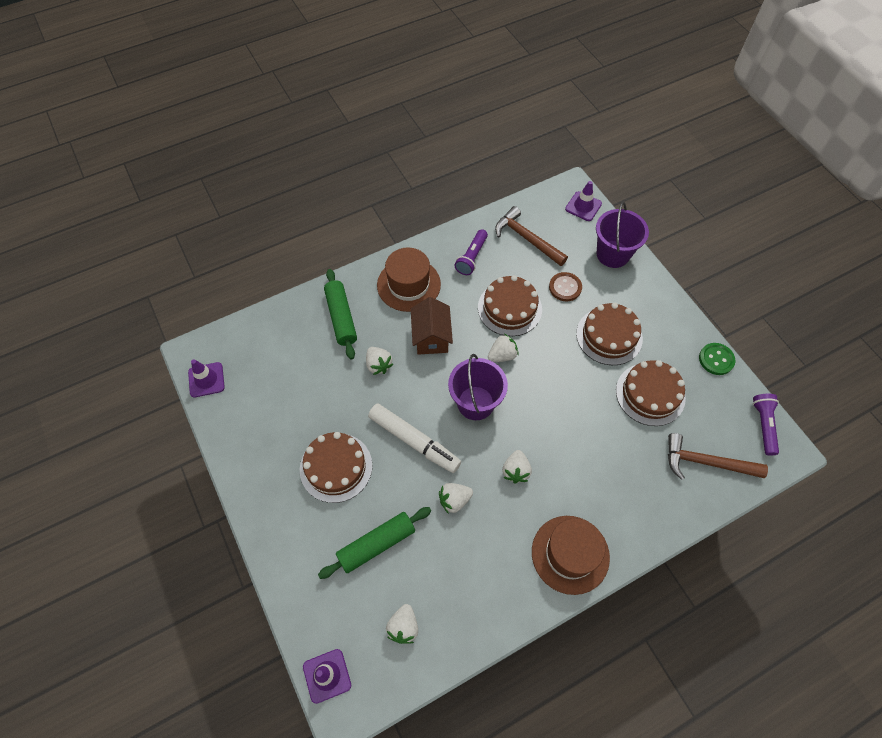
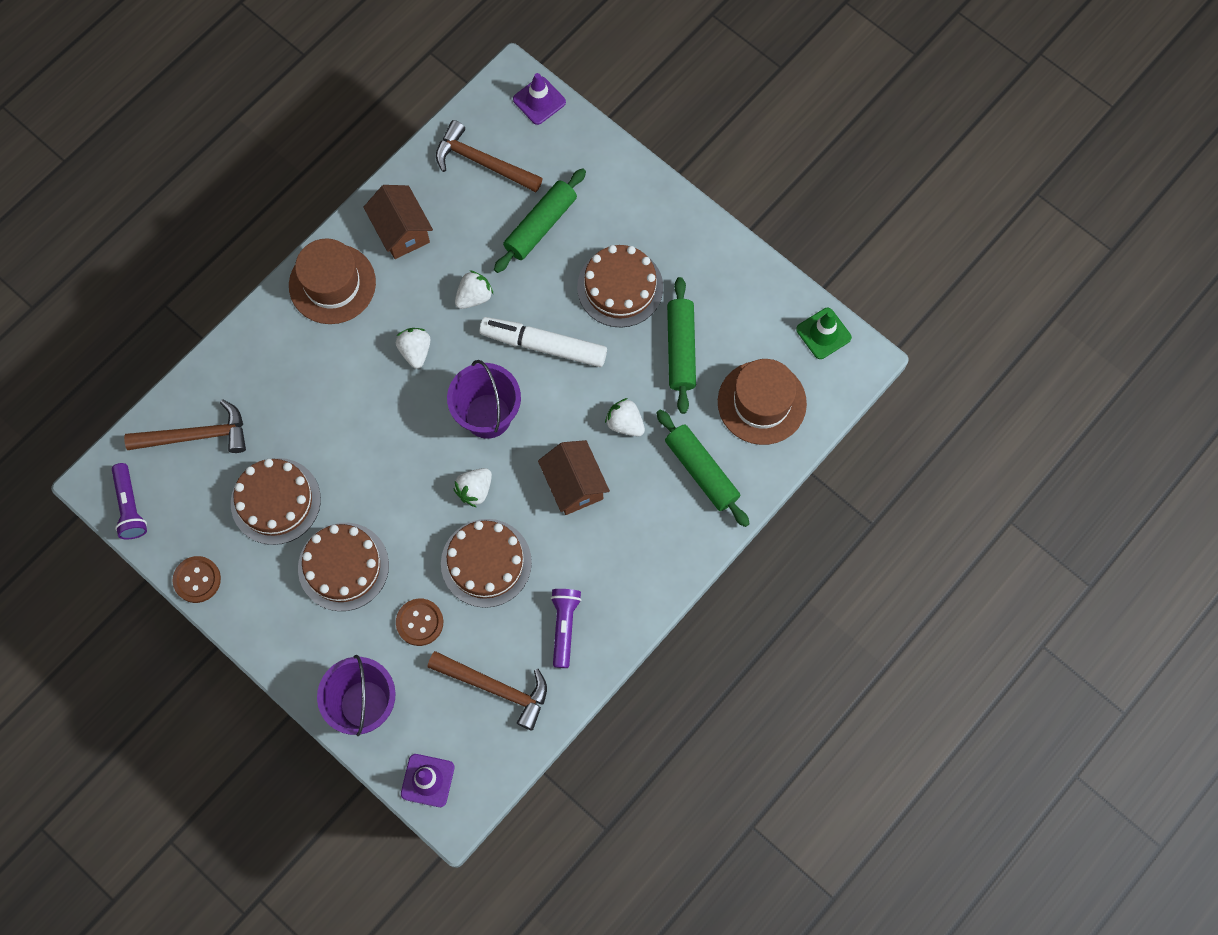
camera: 160 degrees right, 10 degrees up
purple traffic cone [188,359,225,397] -> green traffic cone [796,308,852,359]
brown hat [377,247,441,312] -> brown hat moved to [718,359,807,445]
white strawberry [386,604,418,644] -> brown hammer [436,120,543,192]
green button [699,343,736,375] -> brown button [173,556,221,603]
none -> brown house [363,185,433,259]
none -> green rolling pin [667,277,696,414]

